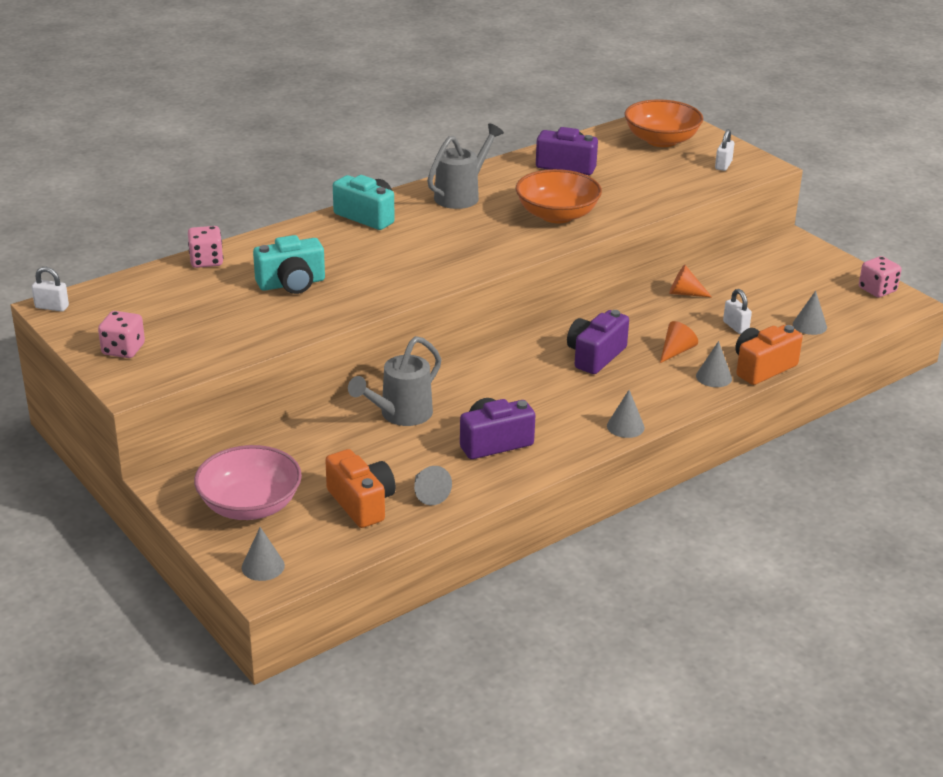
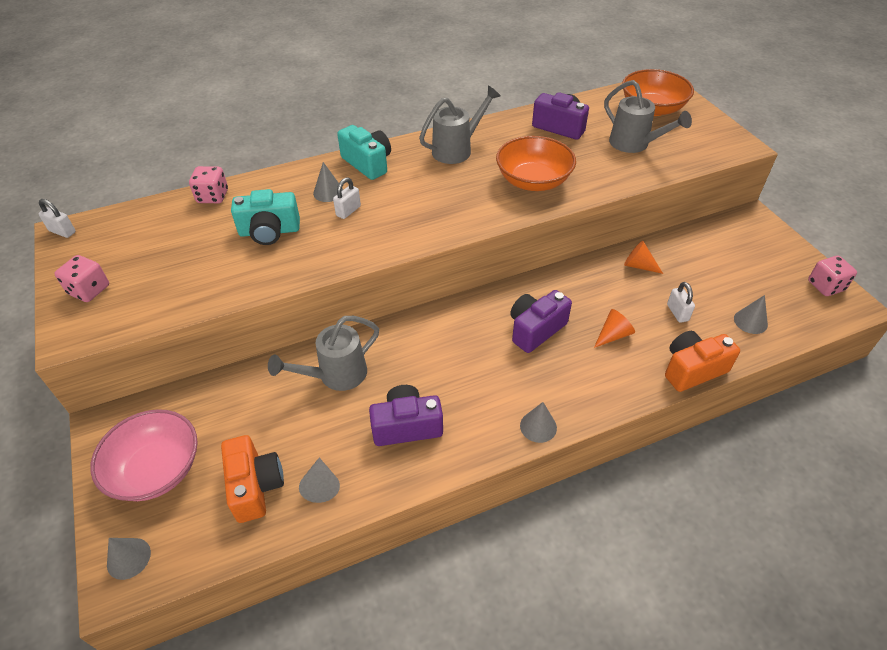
camera: 15 degrees right, 15 degrees up
grey cone [696,341,732,387] -> grey cone moved to [313,162,343,202]
white padlock [715,129,734,171] -> white padlock moved to [333,177,361,219]
none -> grey watering can [604,80,692,153]

